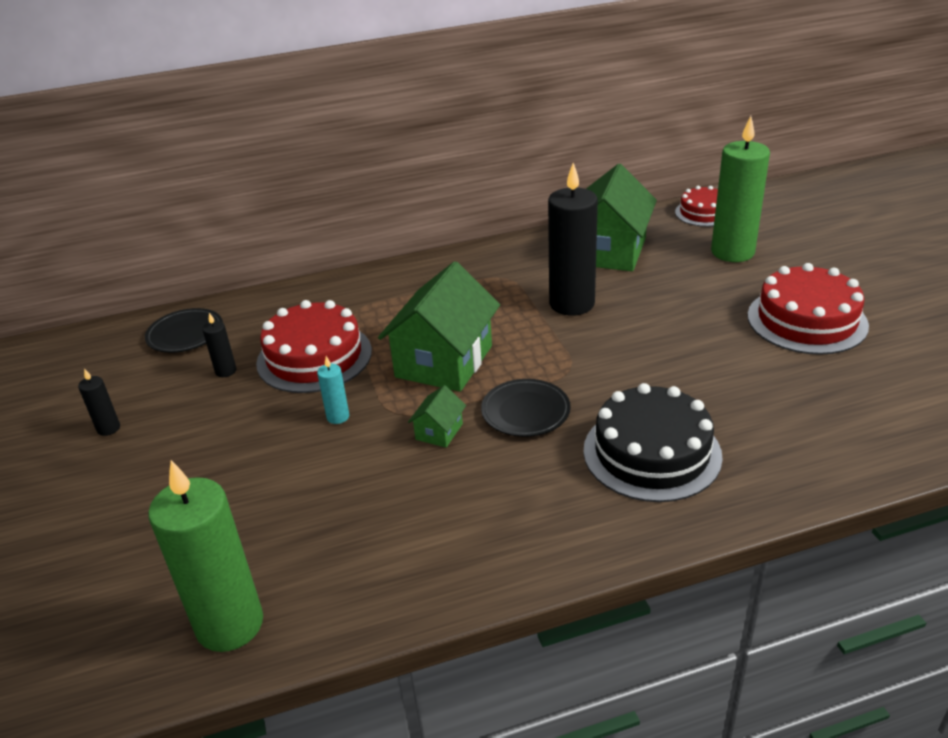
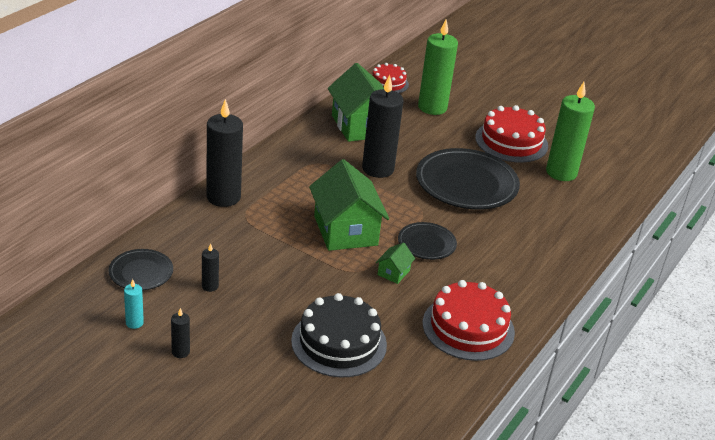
camera: 45 degrees left, 0 degrees up
green candle [148,460,263,652] -> green candle moved to [546,82,595,181]
red cake [256,300,372,393] -> red cake moved to [423,280,515,361]
turquoise candle [317,356,349,424] -> turquoise candle moved to [124,279,144,329]
green house [408,385,466,448] -> green house turned 45 degrees clockwise [376,242,415,284]
black cake [583,383,723,502] -> black cake moved to [291,293,387,377]
none -> black candle [206,99,243,207]
none -> black plate [416,148,520,210]

